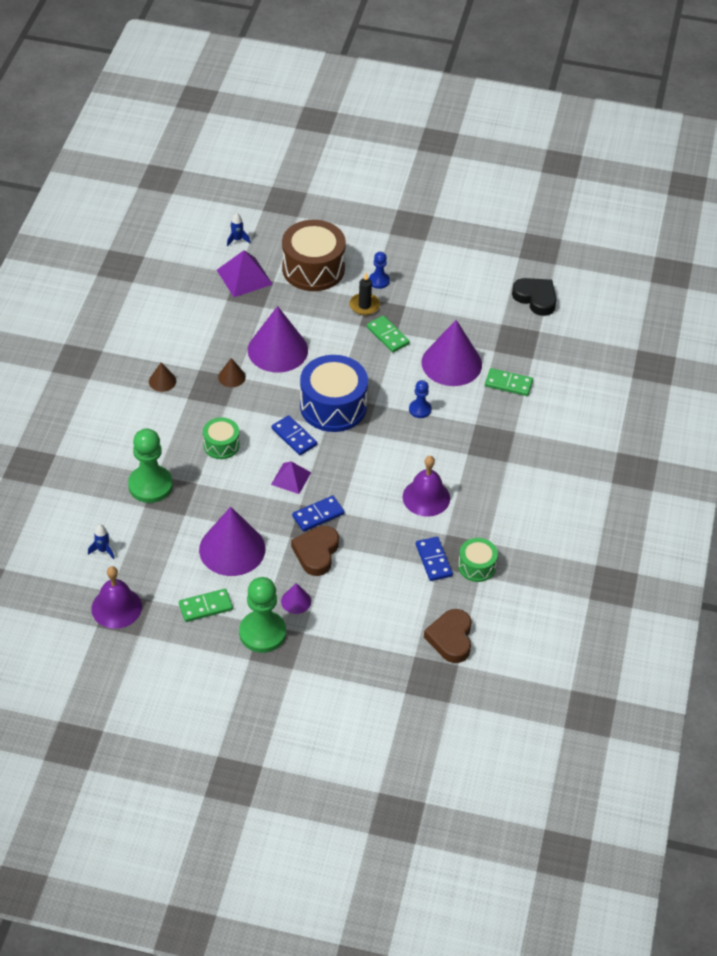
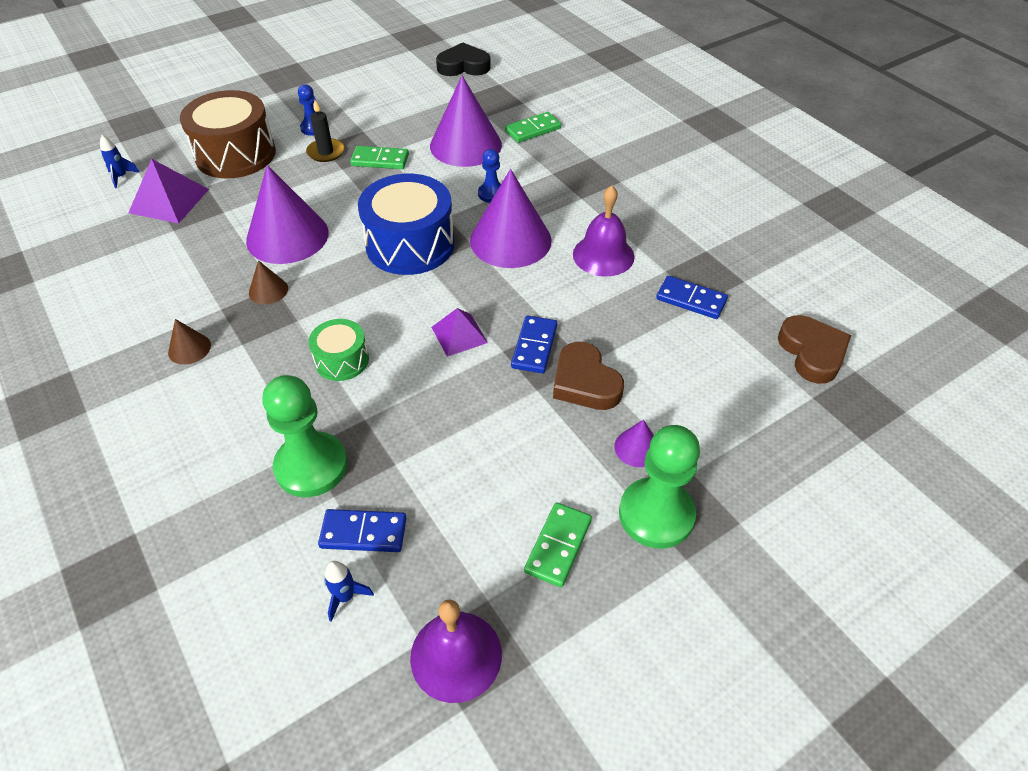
camera: 45 degrees left, 0 degrees up
purple cone [199,507,265,576] -> purple cone moved to [470,169,552,268]
blue domino [272,415,317,455] -> blue domino moved to [318,509,406,552]
brown heart [424,609,472,663] -> brown heart turned 150 degrees counterclockwise [778,315,851,384]
green drum [458,538,498,582] -> none

